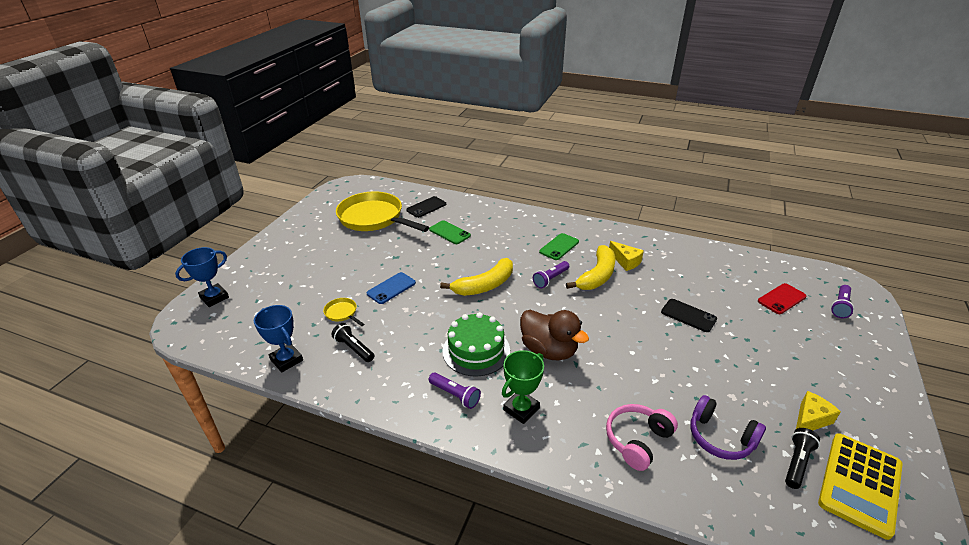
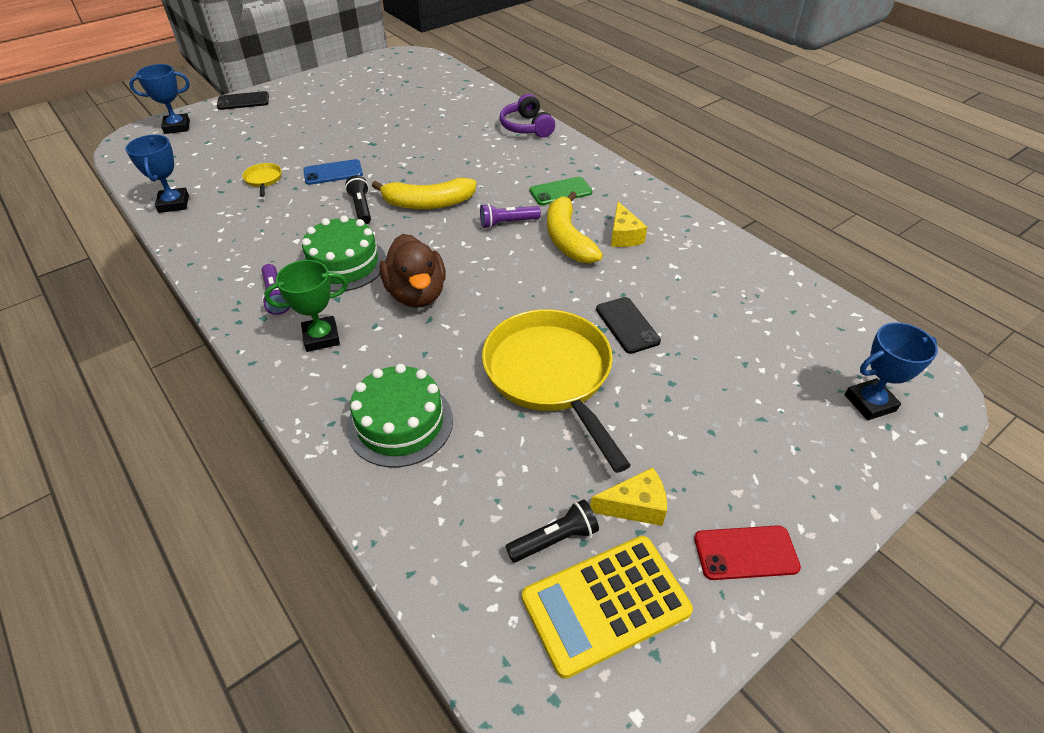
camera: 30 degrees right, 10 degrees up
black flashlight [332,323,374,362] -> black flashlight moved to [345,175,371,224]
yellow pan [336,192,429,232] -> yellow pan moved to [482,309,631,473]
black phone [406,196,446,218] -> black phone moved to [217,91,269,110]
green phone [429,220,471,244] -> none
yellow banana [566,245,615,290] -> yellow banana turned 105 degrees clockwise [547,191,603,264]
pink headphones [606,404,678,471] -> green cake [347,364,453,467]
purple headphones [691,395,766,460] -> purple headphones moved to [499,94,555,138]
red phone [758,283,807,314] -> red phone moved to [694,525,801,580]
purple flashlight [831,285,854,318] -> blue trophy [845,322,938,420]

